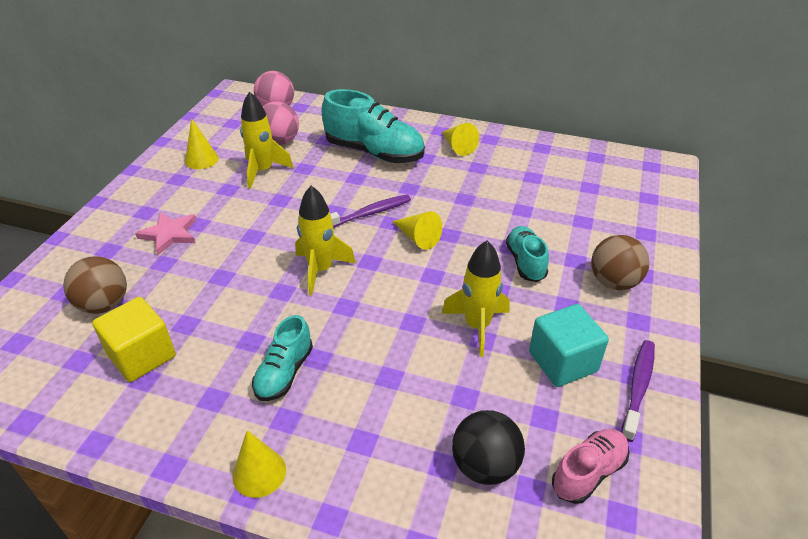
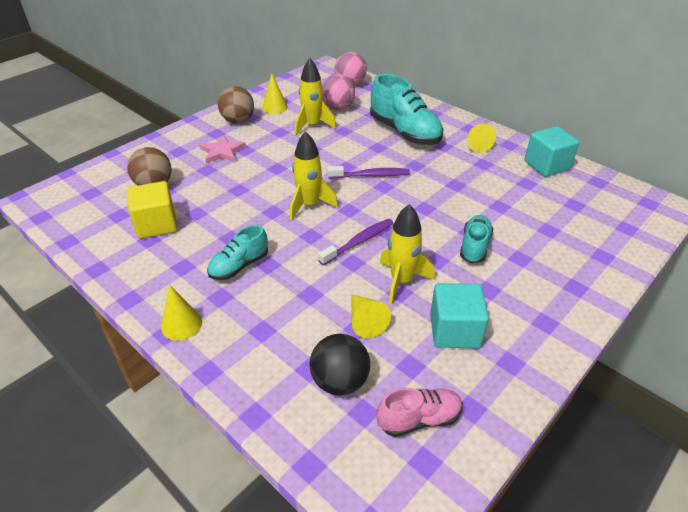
camera: 25 degrees right, 0 degrees up
yellow cone [392,211,442,250] -> yellow cone moved to [351,294,391,338]
brown ball [591,235,649,290] -> brown ball moved to [218,86,254,123]
purple toothbrush [621,340,655,442] -> purple toothbrush moved to [318,219,394,265]
none -> turquoise cube [525,126,579,177]

